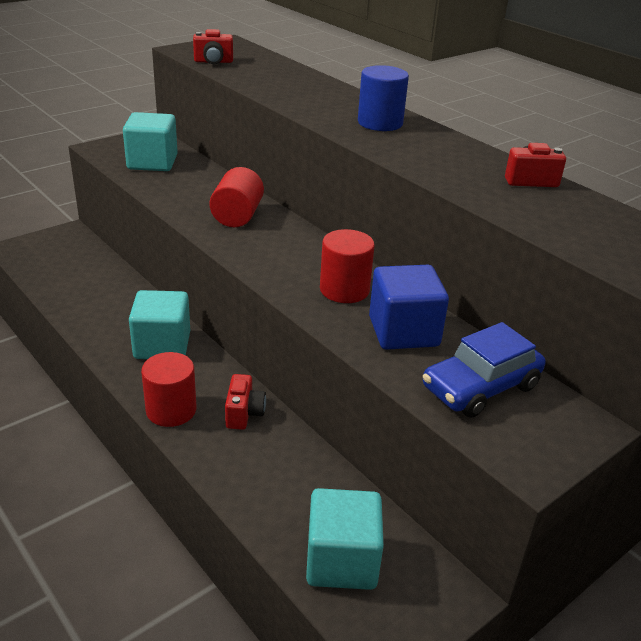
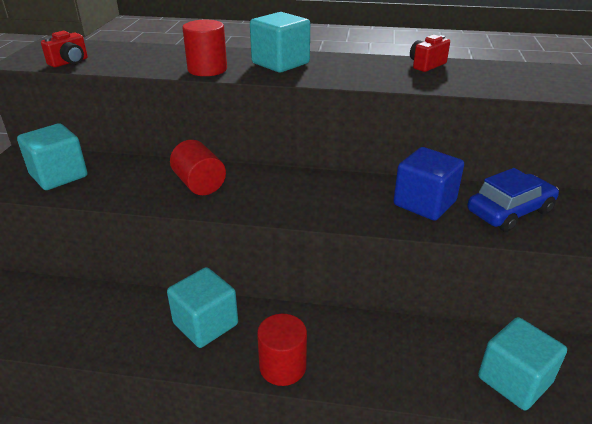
camera: 40 degrees left, 0 degrees up
red camera [225,374,266,430] -> none
red cylinder [320,229,375,303] -> red cylinder moved to [182,20,227,76]
blue cylinder [358,65,409,131] -> turquoise cube [250,12,310,72]
blue car [423,322,545,418] -> blue car turned 135 degrees counterclockwise [467,168,559,232]

